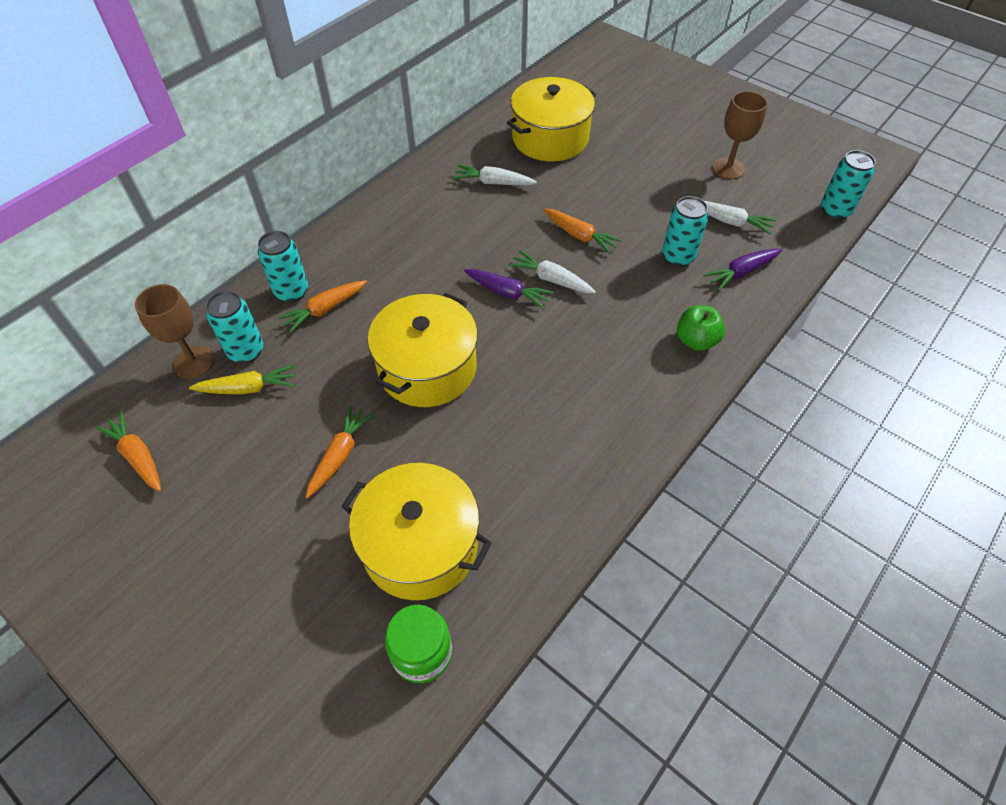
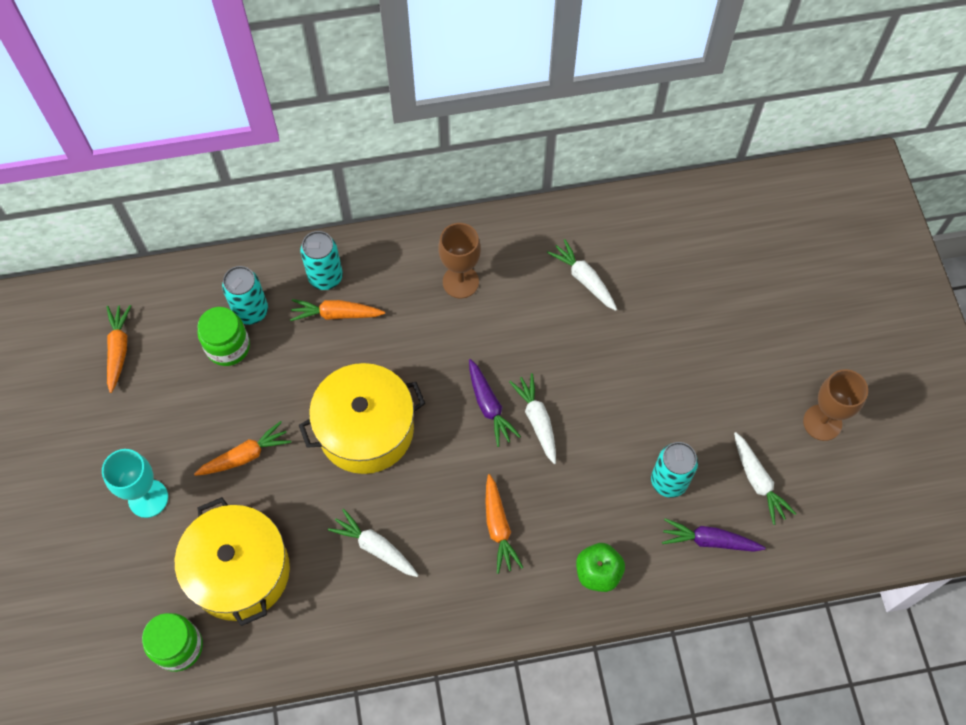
camera: 40 degrees right, 10 degrees up
brown goblet [135,284,214,378] -> brown goblet moved to [438,223,481,298]
yellow carrot [189,365,295,394] -> green jar [197,307,250,366]
yellow pot [507,77,596,161] -> none
orange carrot [543,208,622,254] -> orange carrot moved to [486,474,524,574]
turquoise can [821,150,876,220] -> none
none -> turquoise goblet [102,449,168,518]
none -> white carrot [328,509,418,577]

